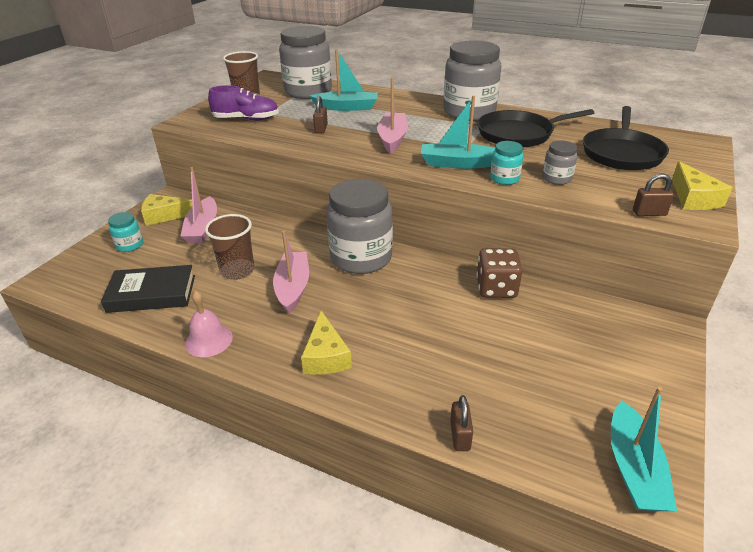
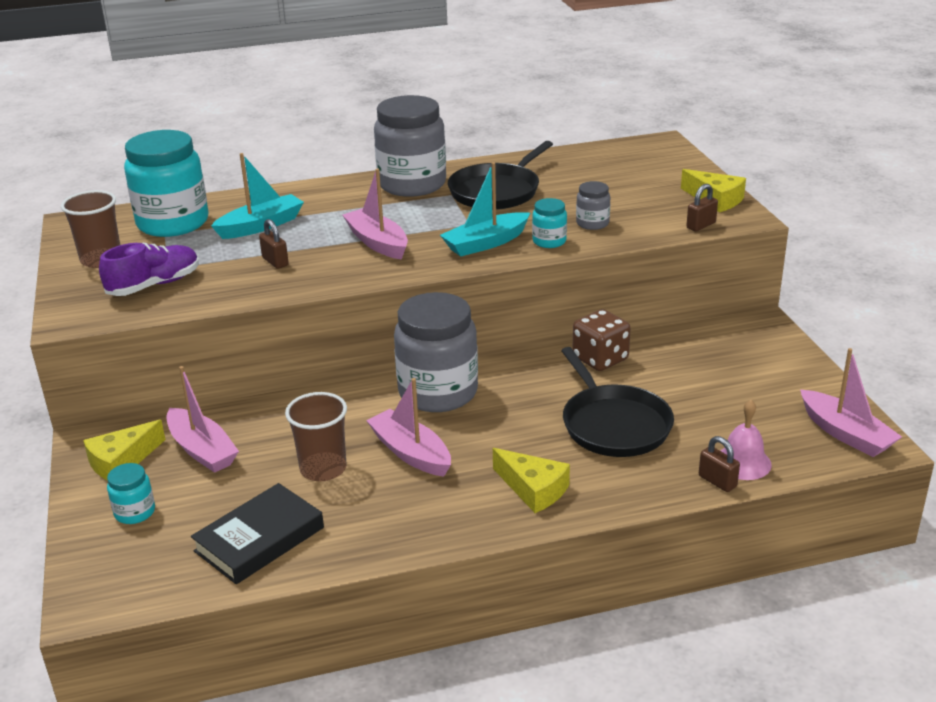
camera: 40 degrees left, 5 degrees down
pink bell [185,290,233,357] -> pink bell moved to [721,400,772,480]
grey jar [279,26,332,99] -> turquoise jar [124,130,208,237]
black pan [583,106,669,170] -> black pan moved to [561,347,674,457]
turquoise boat [611,387,677,511] -> pink boat [800,348,902,457]

